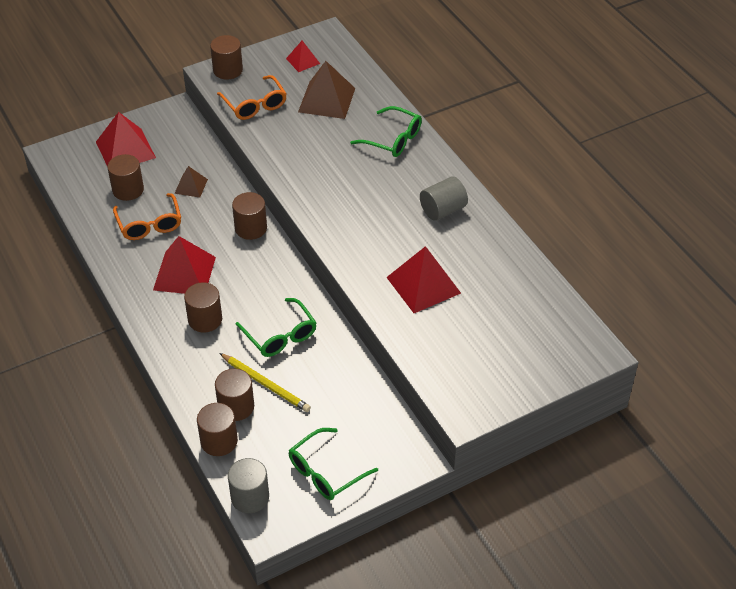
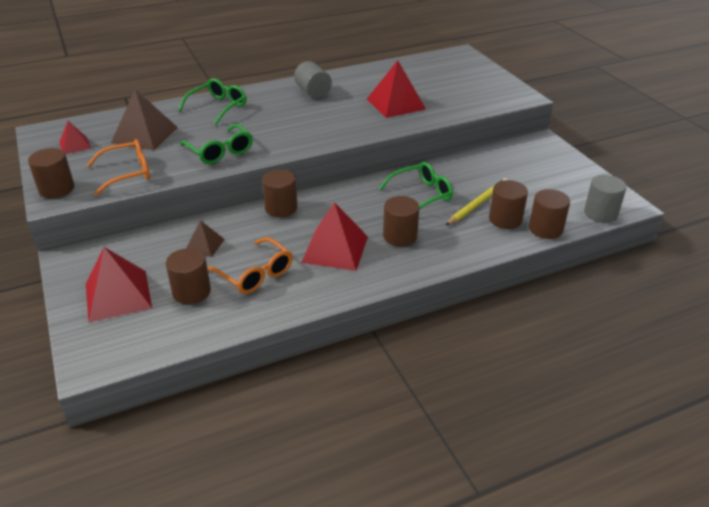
camera: 85 degrees left, 10 degrees down
orange glasses [113,193,181,240] -> orange glasses turned 60 degrees clockwise [207,237,293,294]
green glasses [289,428,378,500] -> green glasses moved to [180,124,253,164]

